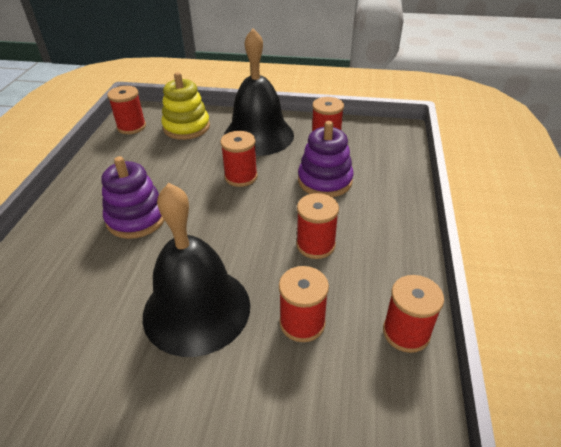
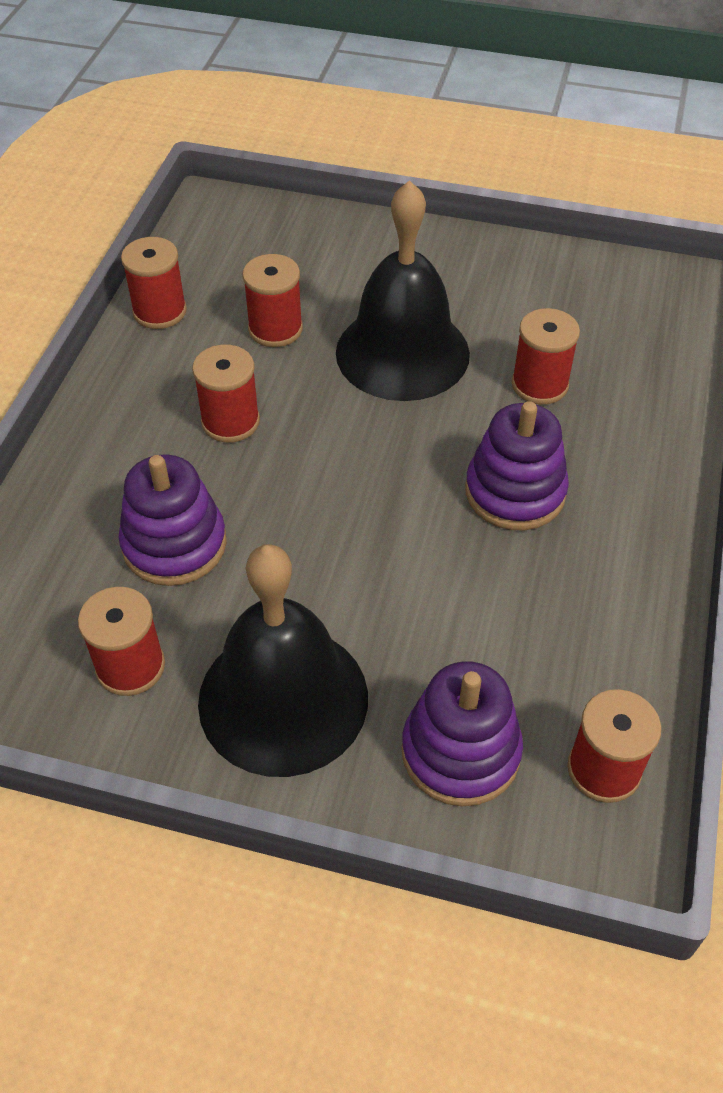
camera: 175 degrees left, 10 degrees up
yellow stacking toy [161,72,210,140] -> purple stacking toy [401,661,523,806]
red spool [220,131,258,187] -> red spool moved to [512,308,580,405]

